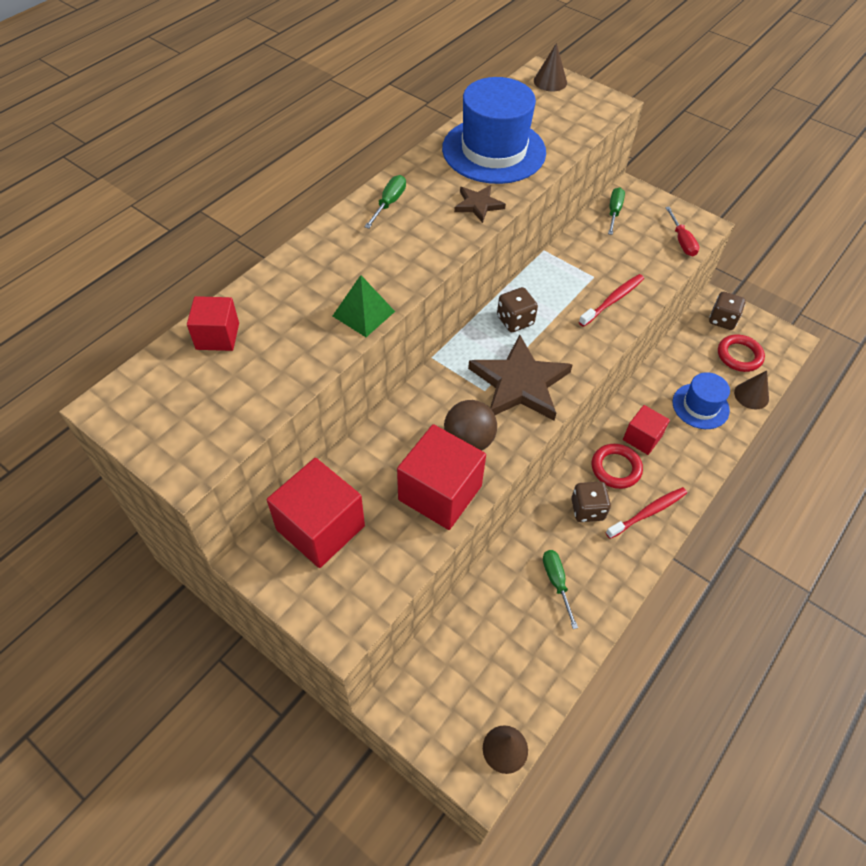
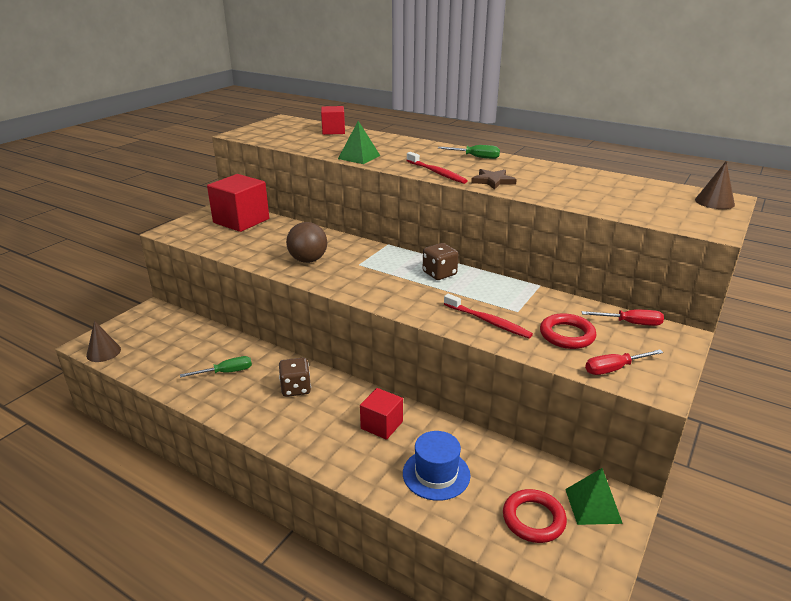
camera: 85 degrees right, 25 degrees down
red cube [397,424,486,530] -> none
blue hat [442,77,546,184] -> none
brown star [468,335,573,421] -> none
red ring [592,444,643,489] -> red ring moved to [540,313,597,349]
red toothbrush [606,487,687,539] -> red toothbrush moved to [406,152,468,184]
green screwdriver [608,187,625,235] -> red screwdriver [582,309,664,326]
brown dice [709,291,746,330] -> green pyramid [565,468,623,525]
brown cone [734,370,769,409] -> none

